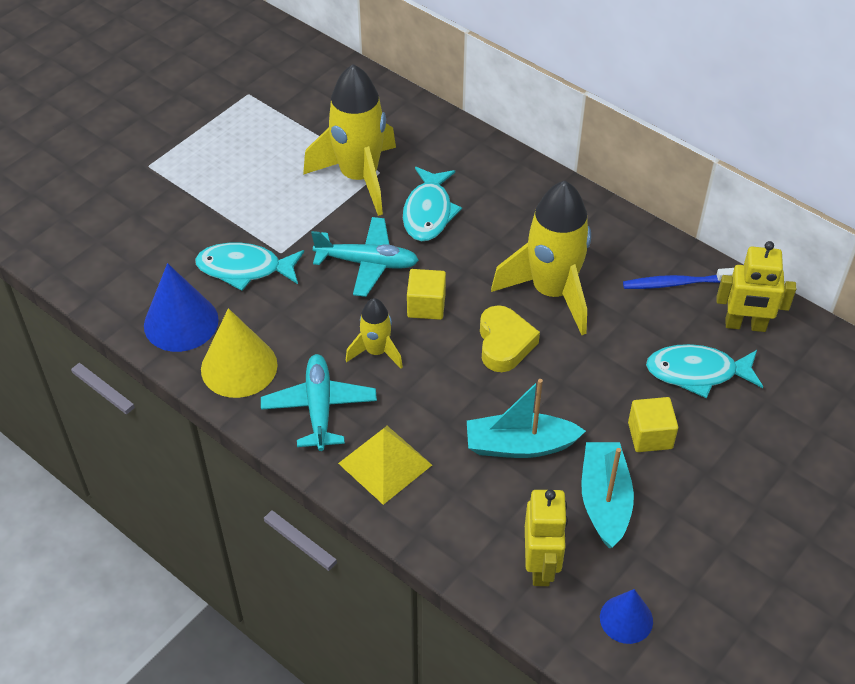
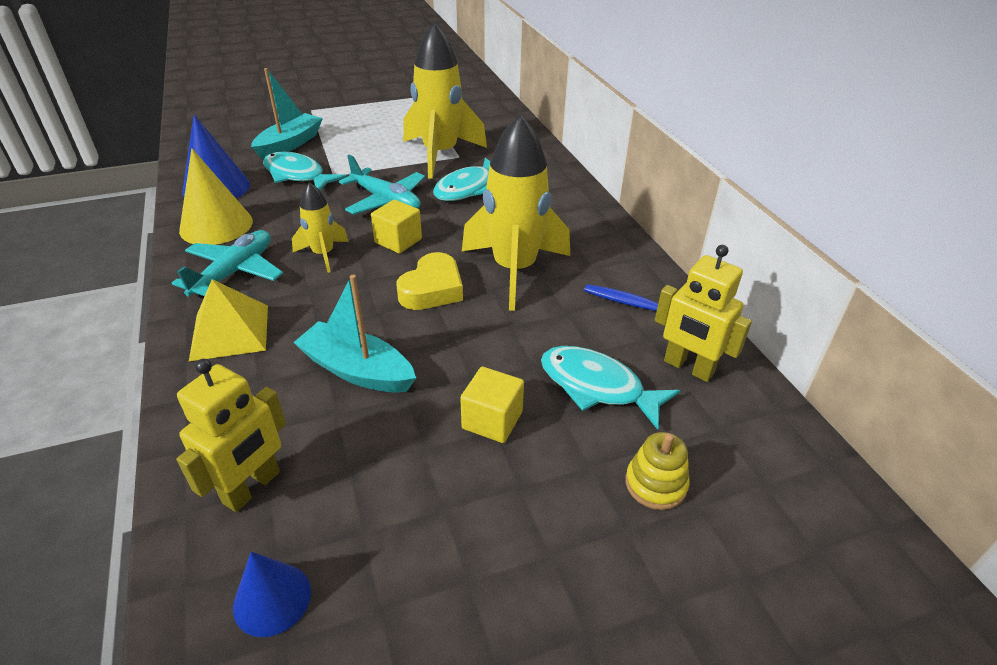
camera: 30 degrees right, 10 degrees down
turquoise boat [582,442,634,548] -> turquoise boat moved to [251,68,323,159]
none -> yellow stacking toy [625,432,690,510]

